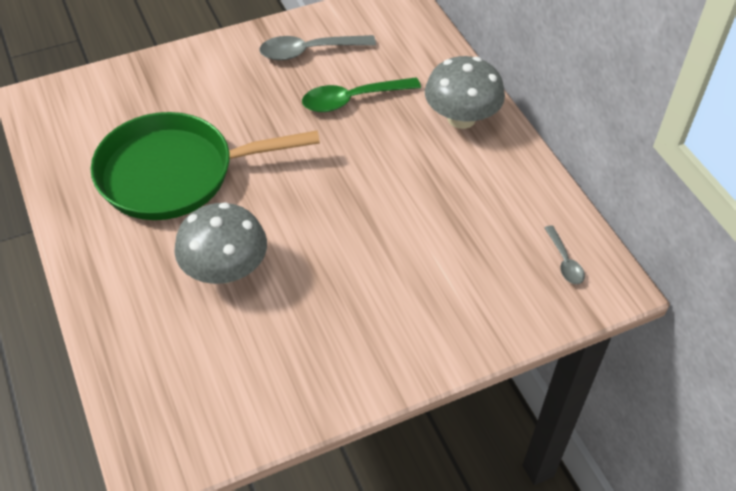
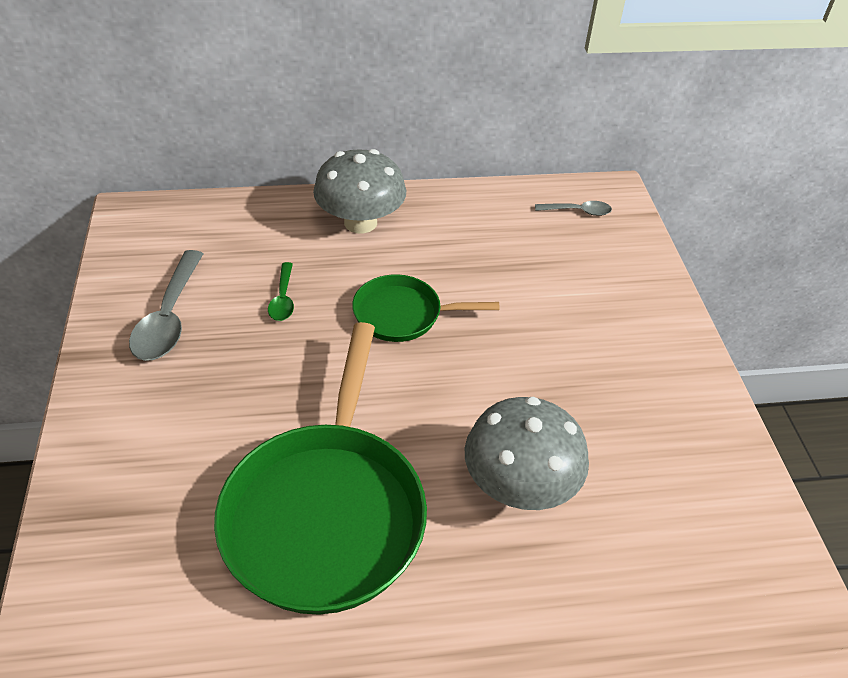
camera: 75 degrees left, 5 degrees down
green spoon [302,77,421,112] -> green spoon [268,262,294,321], size x0.55
none -> green pan [352,274,499,342]

